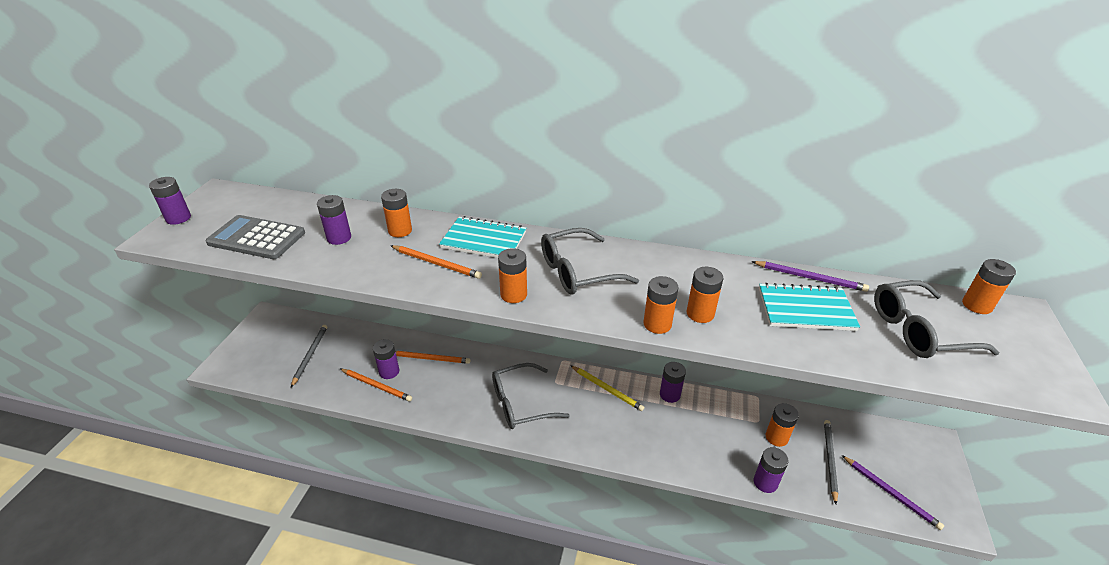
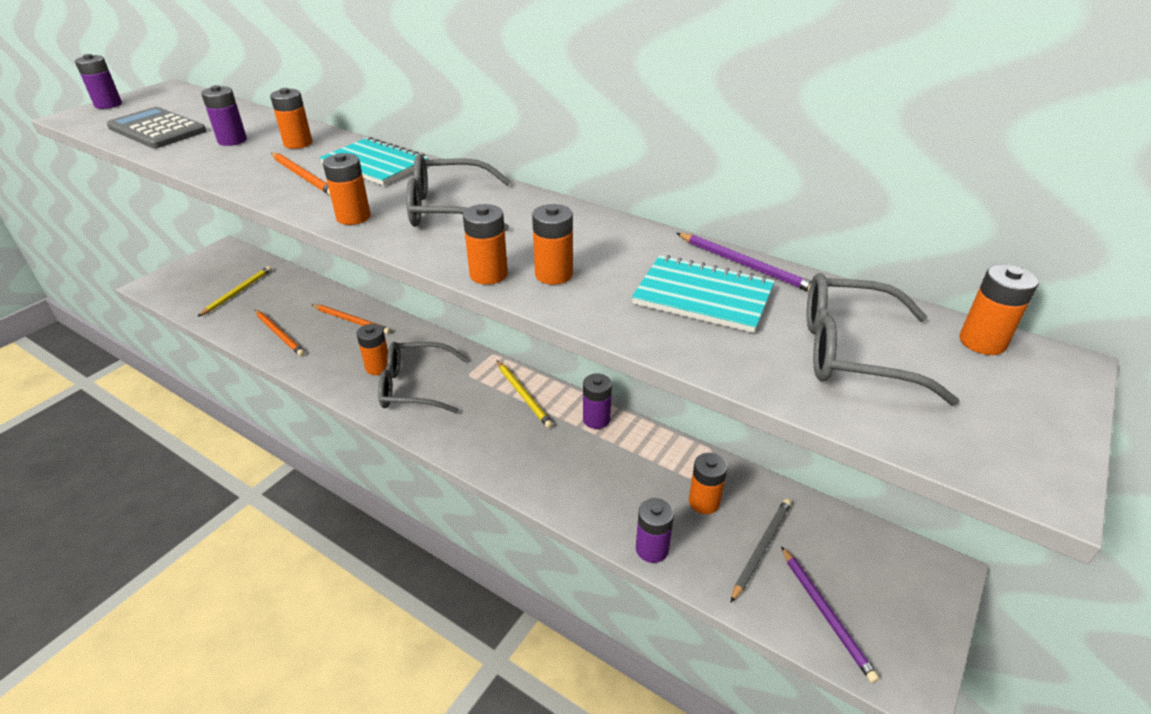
camera: 20 degrees right, 0 degrees up
grey pencil [291,325,327,387] -> yellow pencil [197,266,272,317]
purple battery [373,339,399,379] -> none
none -> orange battery [356,324,388,375]

